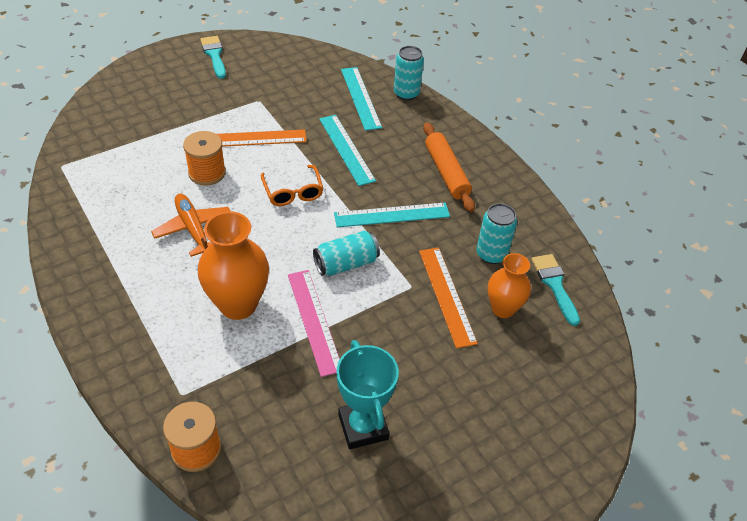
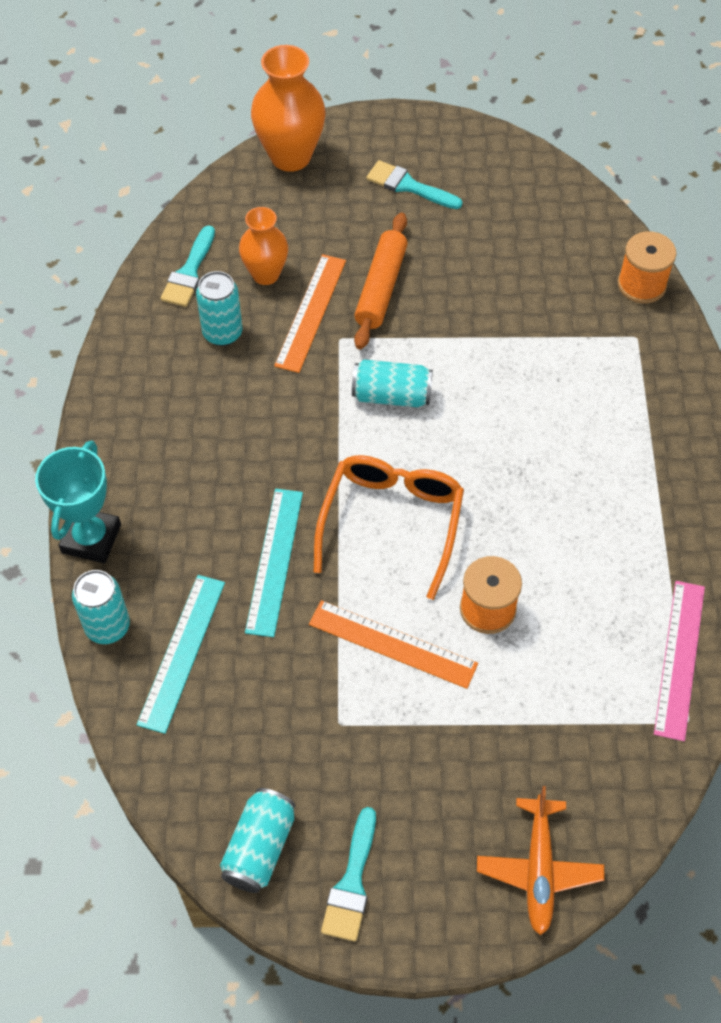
camera: 145 degrees left, 10 degrees up
orange plane [151,193,230,257] -> orange plane moved to [477,786,605,935]
orange vase [198,211,269,320] -> orange vase moved to [251,45,326,172]
orange glasses [261,165,323,206] -> orange glasses [314,455,464,600], size x1.62
pink ruler [288,270,340,377] -> pink ruler moved to [654,581,705,741]
turquoise ruler [334,202,450,227] -> none
turquoise trophy [337,340,399,449] -> turquoise trophy moved to [35,441,121,563]
orange rolling pin [423,122,475,212] -> orange rolling pin moved to [354,212,408,350]
none -> turquoise can [220,788,295,893]
none -> turquoise brush [366,160,463,209]

